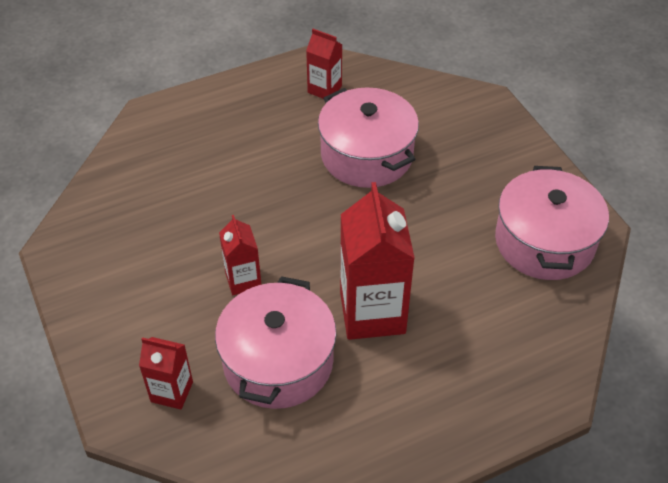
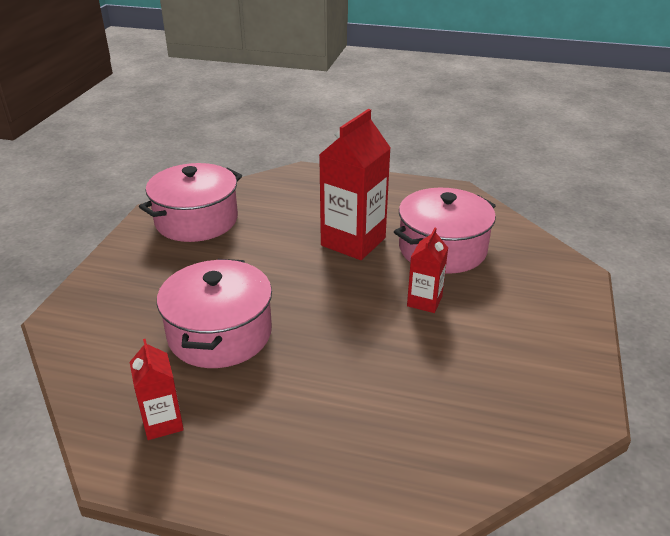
camera: 140 degrees left, 15 degrees down
red carton [139,337,193,410] -> none

